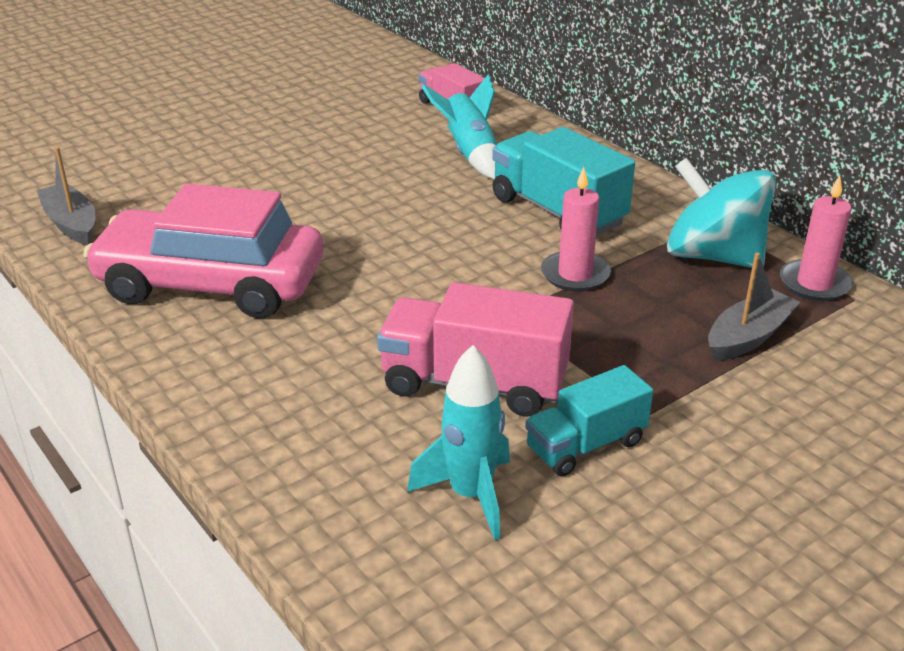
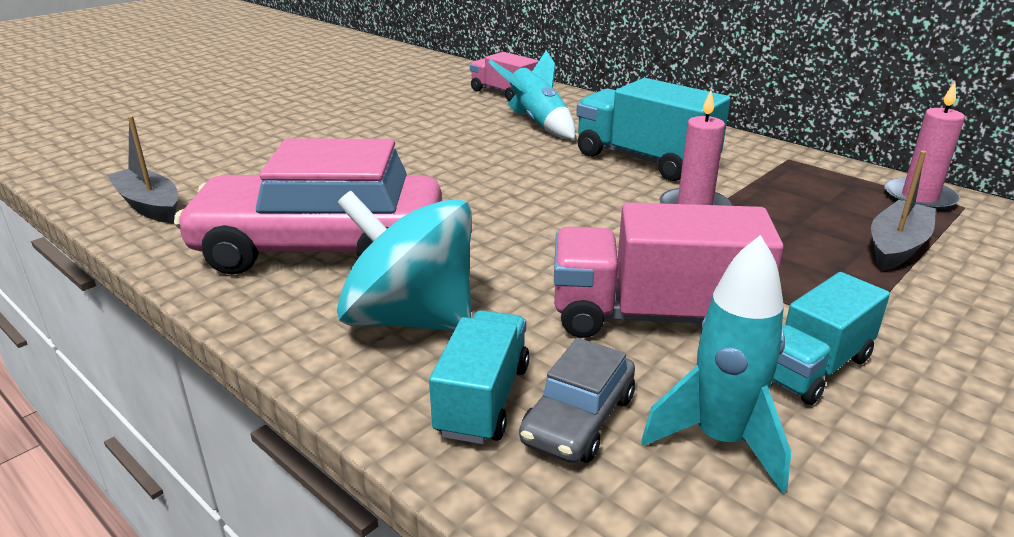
camera: 10 degrees left, 5 degrees down
turquoise spinning top [667,158,776,268] -> turquoise spinning top moved to [337,191,472,331]
none -> turquoise truck [429,310,530,444]
none -> grey car [519,338,635,463]

